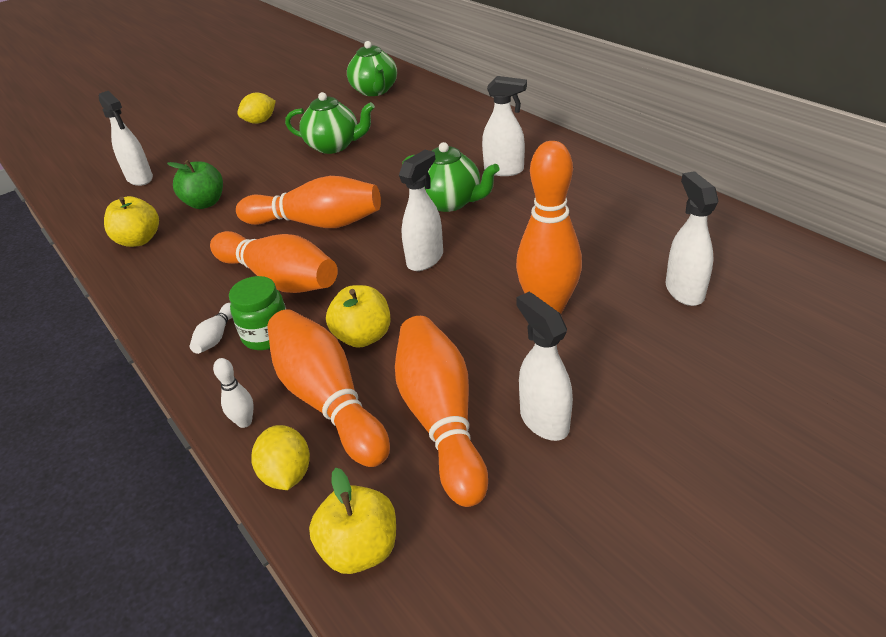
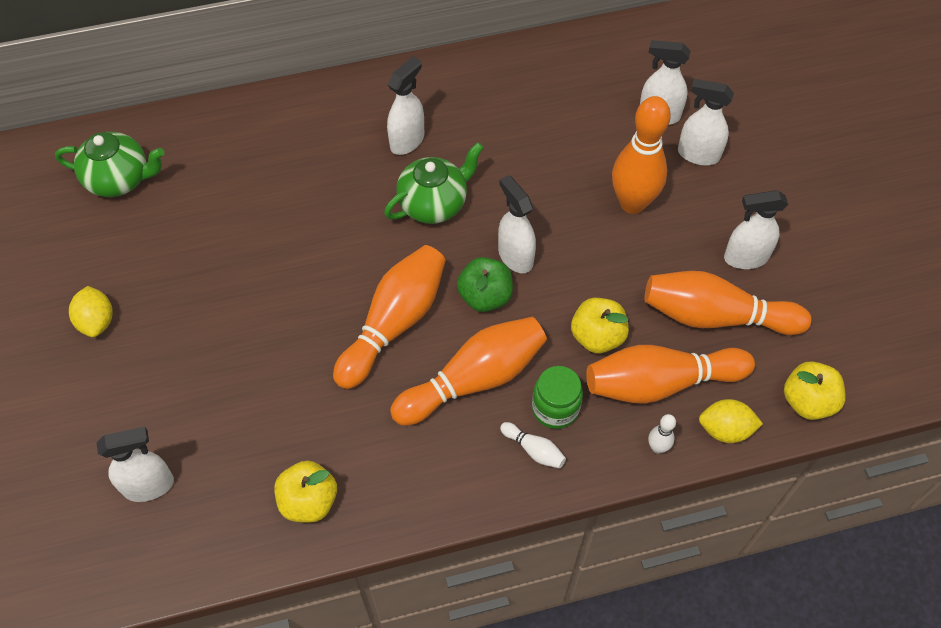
camera: 70 degrees left, 20 degrees up
green apple [167,160,223,209] -> green apple moved to [457,257,513,312]
green teapot [285,92,375,154] -> none
none -> white spray bottle [678,79,734,165]

